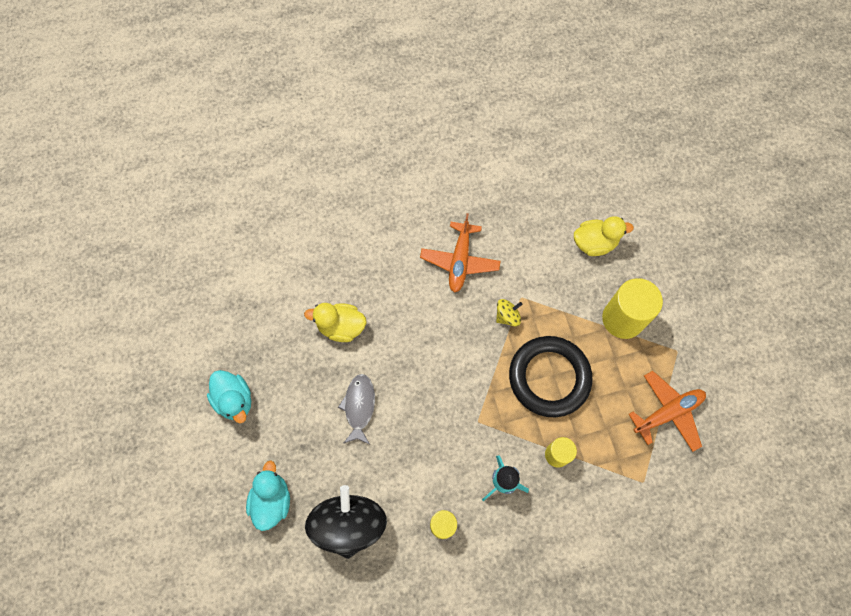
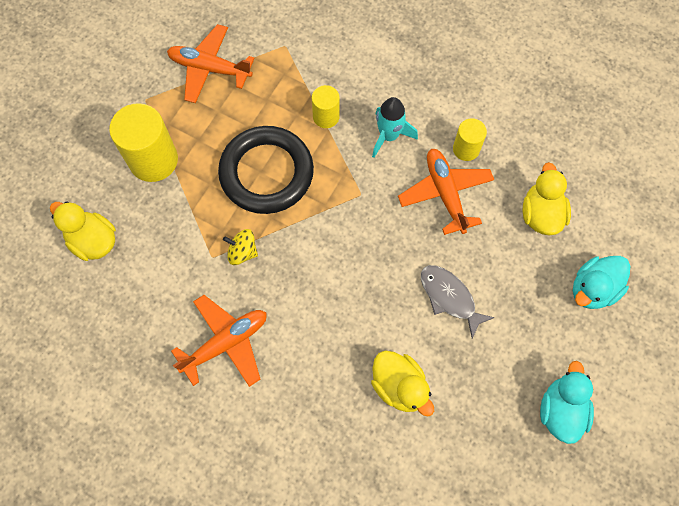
camera: 135 degrees left, 0 degrees up
black spinning top [305,485,387,559] -> yellow duck [523,162,571,236]
grey fish [338,374,375,444] -> grey fish turned 90 degrees clockwise [421,265,495,338]
none -> orange plane [398,149,494,235]

